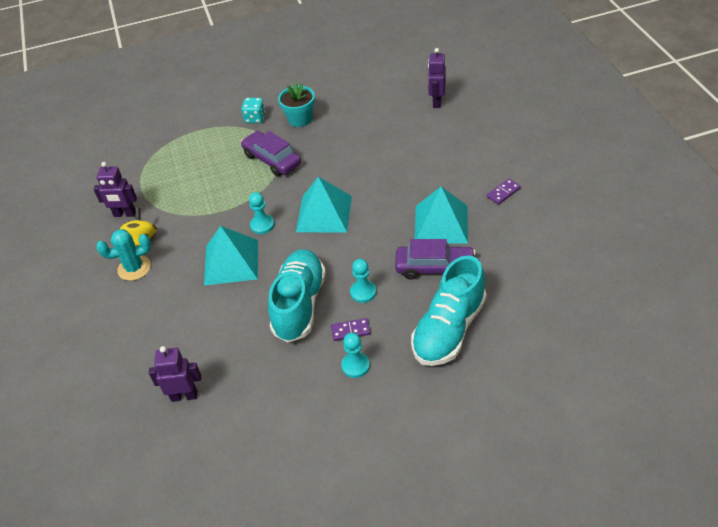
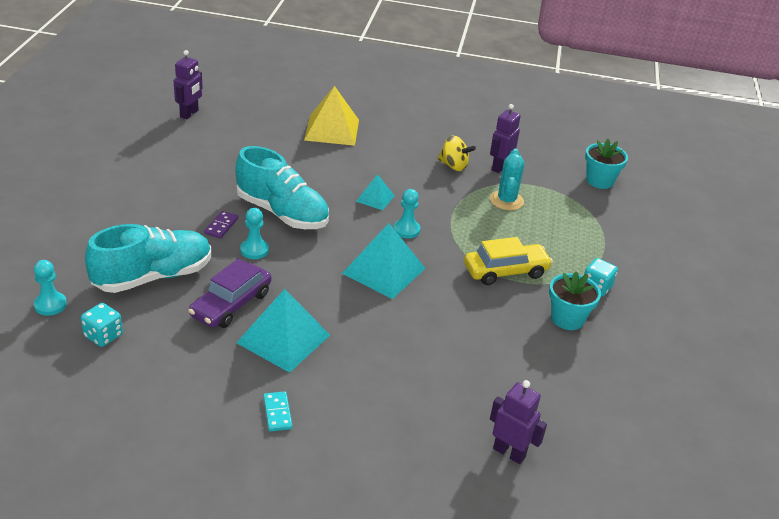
camera: 110 degrees right, 10 degrees down
turquoise cactus [96,229,151,281] -> turquoise cactus moved to [490,149,524,211]
purple robot [149,346,201,402] -> purple robot moved to [174,50,203,119]
turquoise pyramid [204,226,258,285] -> turquoise pyramid [356,174,395,210], size x0.54
purple car [241,131,301,176] -> yellow car [464,237,553,285]
turquoise pawn [341,333,370,378] -> turquoise pawn moved to [34,260,67,316]
turquoise shoe [411,255,487,366] -> turquoise shoe turned 90 degrees clockwise [85,224,211,293]
purple domino [487,179,521,205] -> turquoise domino [263,391,292,431]
none -> turquoise dice [81,303,123,347]
none -> yellow pyramid [304,86,359,146]
none -> turquoise flower pot [585,139,628,189]

